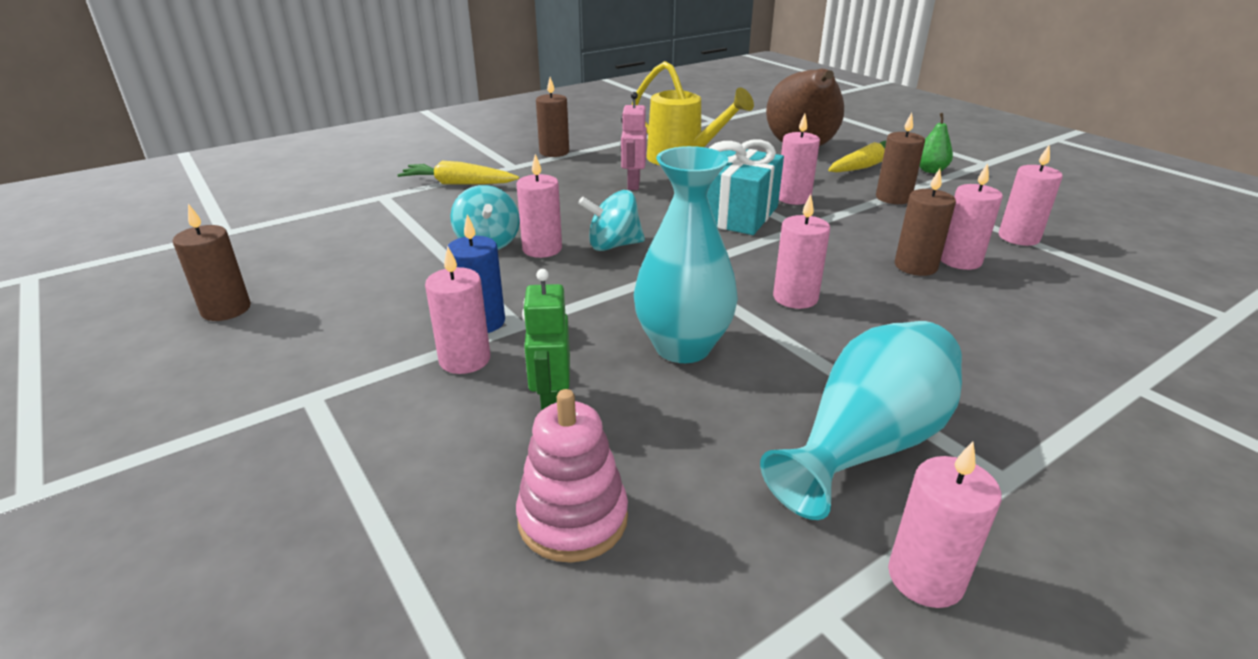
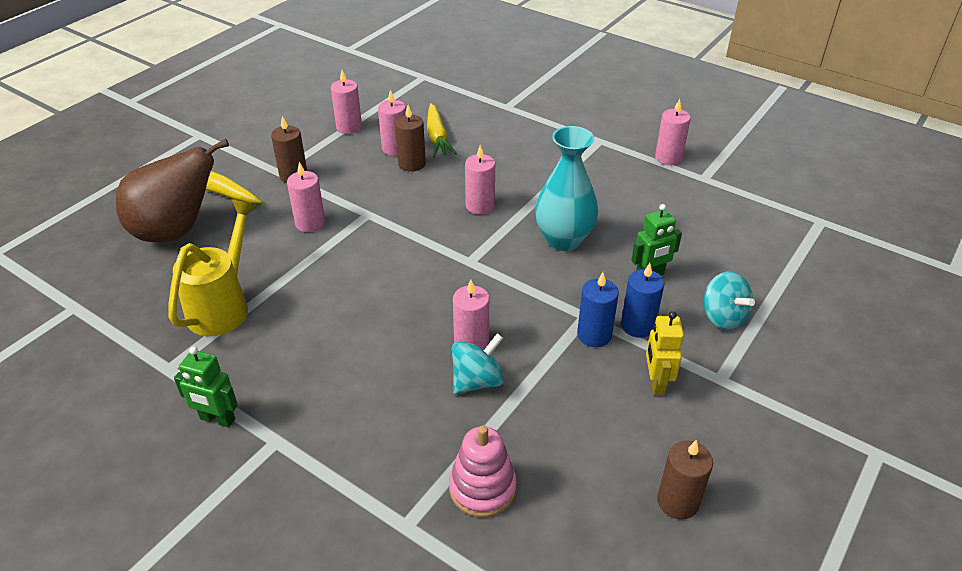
camera: 110 degrees left, 10 degrees up
yellow carrot [397,161,519,185] -> yellow carrot moved to [427,103,457,157]
pink candle [425,246,490,374] -> blue candle [621,263,664,338]
pink stacking toy [516,389,628,563] -> pink stacking toy moved to [449,426,517,517]
brown candle [536,77,569,157] -> green robot [174,347,238,428]
turquoise spinning top [578,190,645,251] -> turquoise spinning top moved to [704,272,755,330]
pink robot [621,92,647,190] -> none
turquoise gift [707,139,784,235] -> none
turquoise vase [760,321,962,520] -> none
green pear [919,113,953,173] -> none
none -> yellow robot [646,311,684,396]

